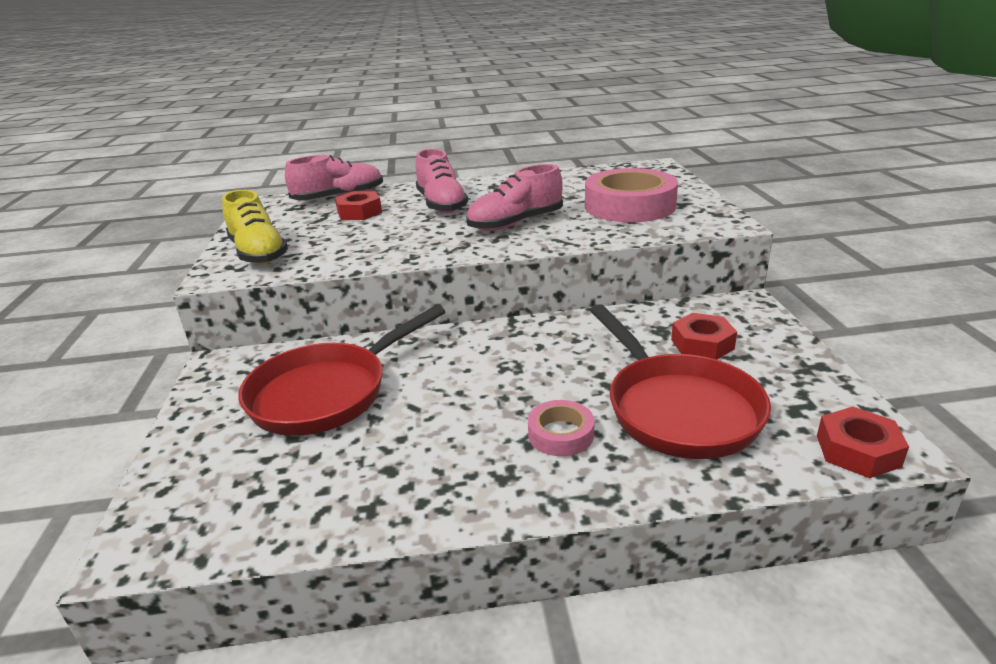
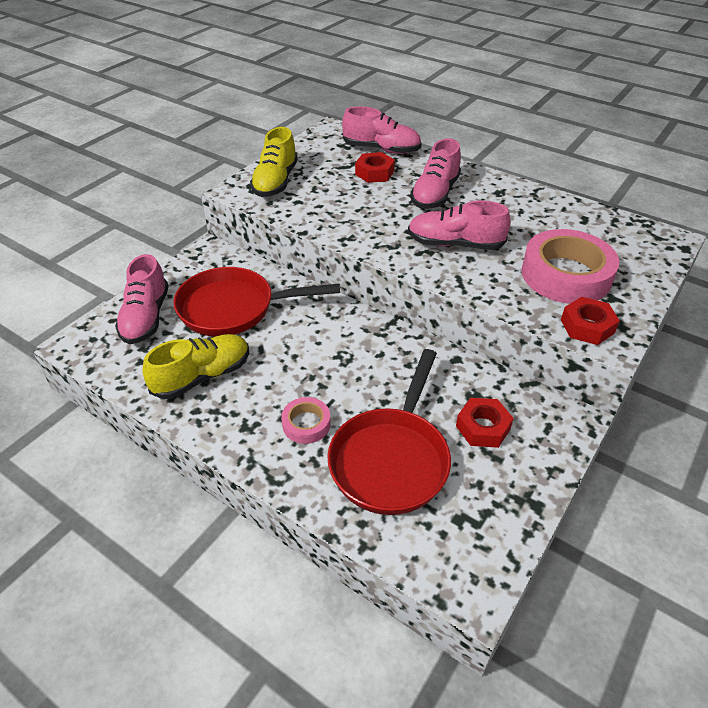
camera: 40 degrees right, 15 degrees up
red nut [817,407,909,478] -> red nut moved to [561,297,620,345]
none -> pink shoe [115,254,169,344]
none -> yellow shoe [142,334,249,399]

